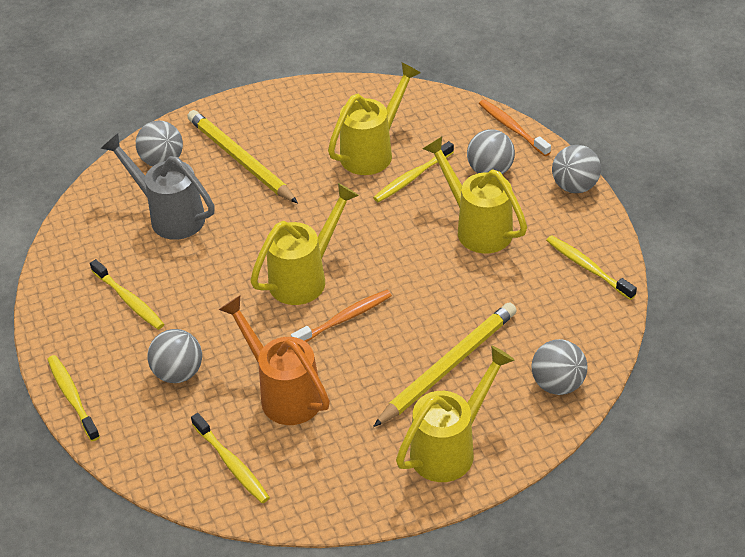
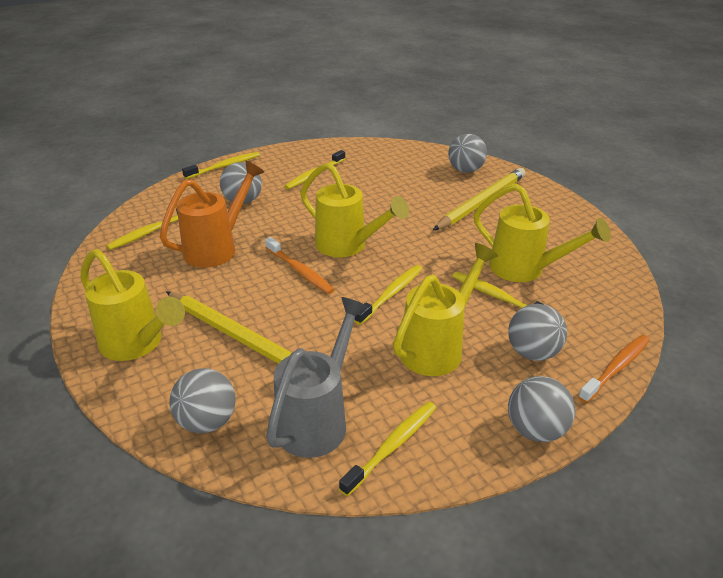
camera: 80 degrees right, 10 degrees down
grey watering can [101,133,215,240] -> grey watering can moved to [266,297,369,458]
none -> yellow toothbrush [354,265,422,325]

